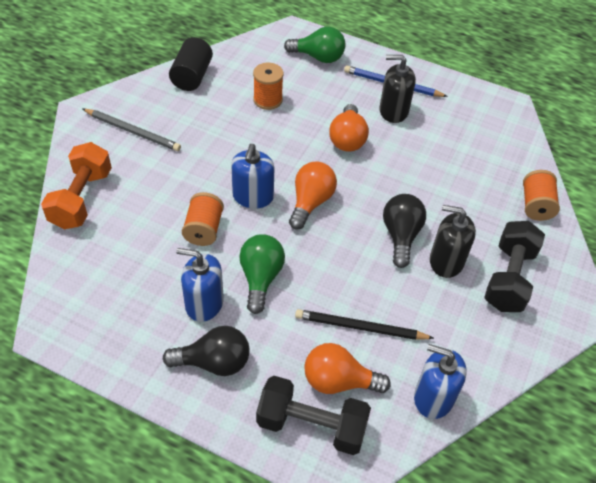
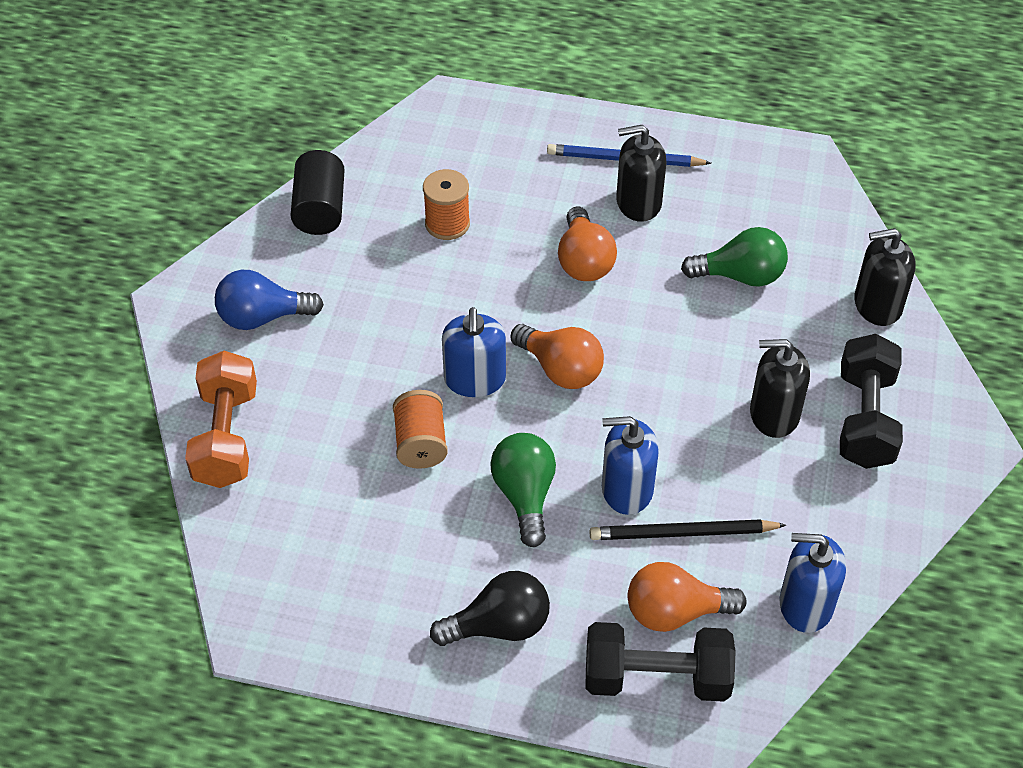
camera: 10 degrees left, 0 degrees up
grey pencil [83,109,181,151] -> blue light bulb [215,270,324,330]
blue soap dispenser [176,248,224,322] -> blue soap dispenser moved to [602,416,659,515]
green light bulb [284,27,345,63] -> green light bulb moved to [681,227,788,287]
orange light bulb [289,161,337,230] -> orange light bulb turned 120 degrees clockwise [510,324,604,389]
black light bulb [383,194,426,268] -> none
orange spool [523,170,560,221] -> black soap dispenser [854,228,916,326]

